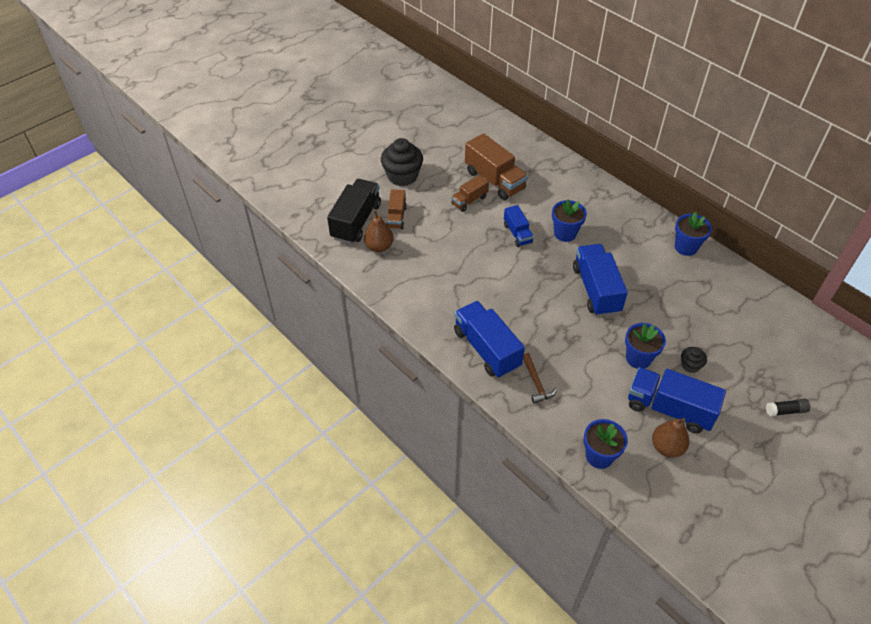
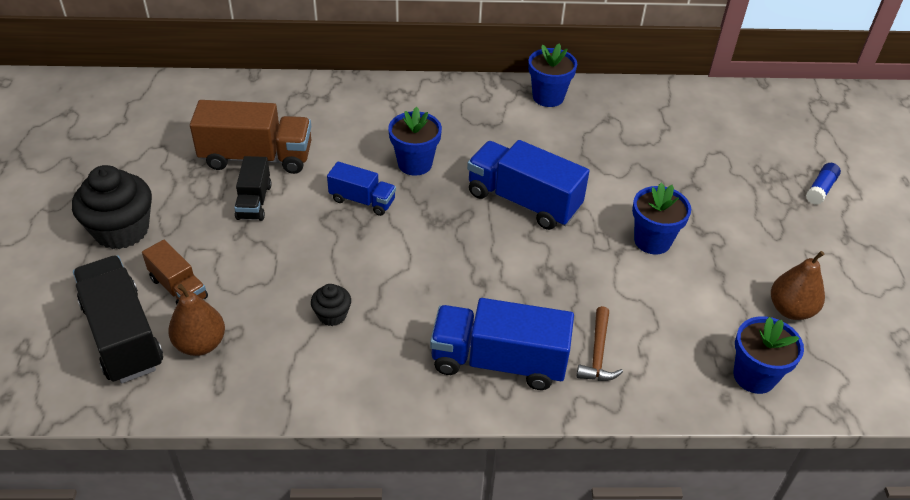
camera: 50 degrees left, 5 degrees down
brown truck [451,175,489,212] -> black truck [234,156,272,221]
brown hammer [523,353,557,404] -> brown hammer turned 75 degrees clockwise [576,306,623,381]
blue truck [628,367,726,433] -> none
black cupcake [681,347,707,373] -> black cupcake moved to [311,284,351,326]
black glue stick [766,399,810,416] -> blue glue stick [806,163,841,205]

